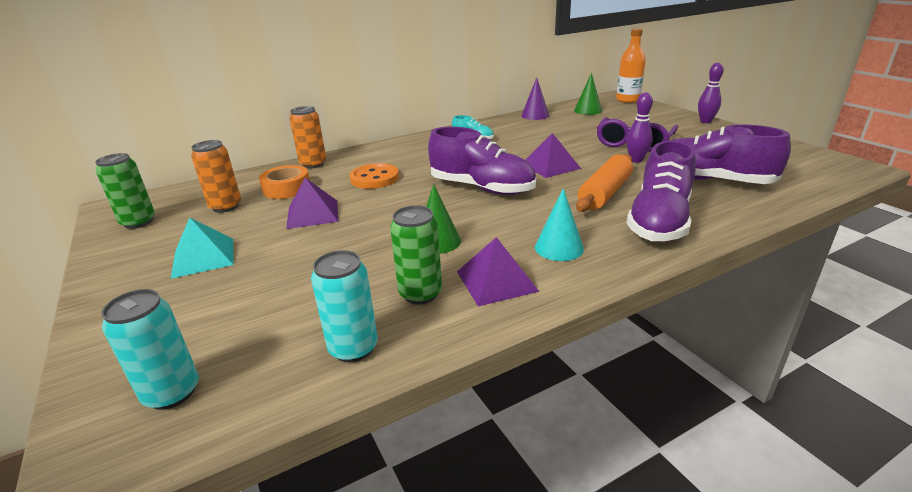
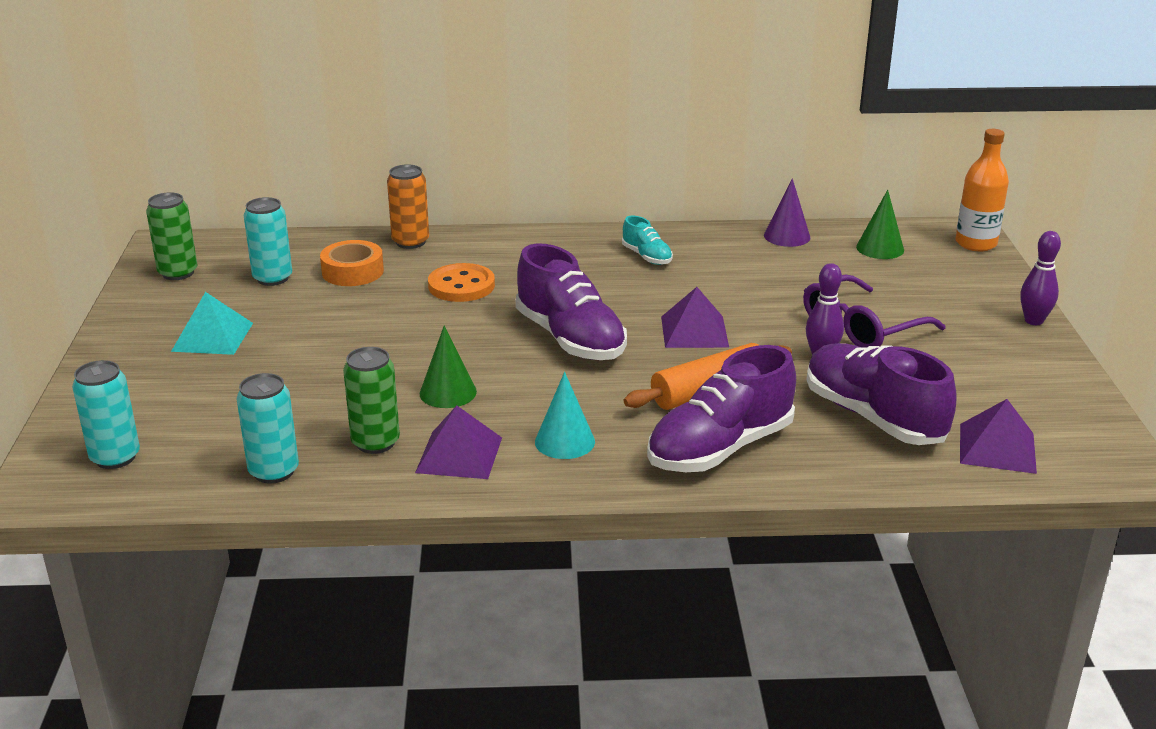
camera: 25 degrees right, 0 degrees up
orange can [191,140,241,213] -> turquoise can [244,197,292,286]
purple pyramid [286,178,338,229] -> purple pyramid moved to [960,399,1037,474]

